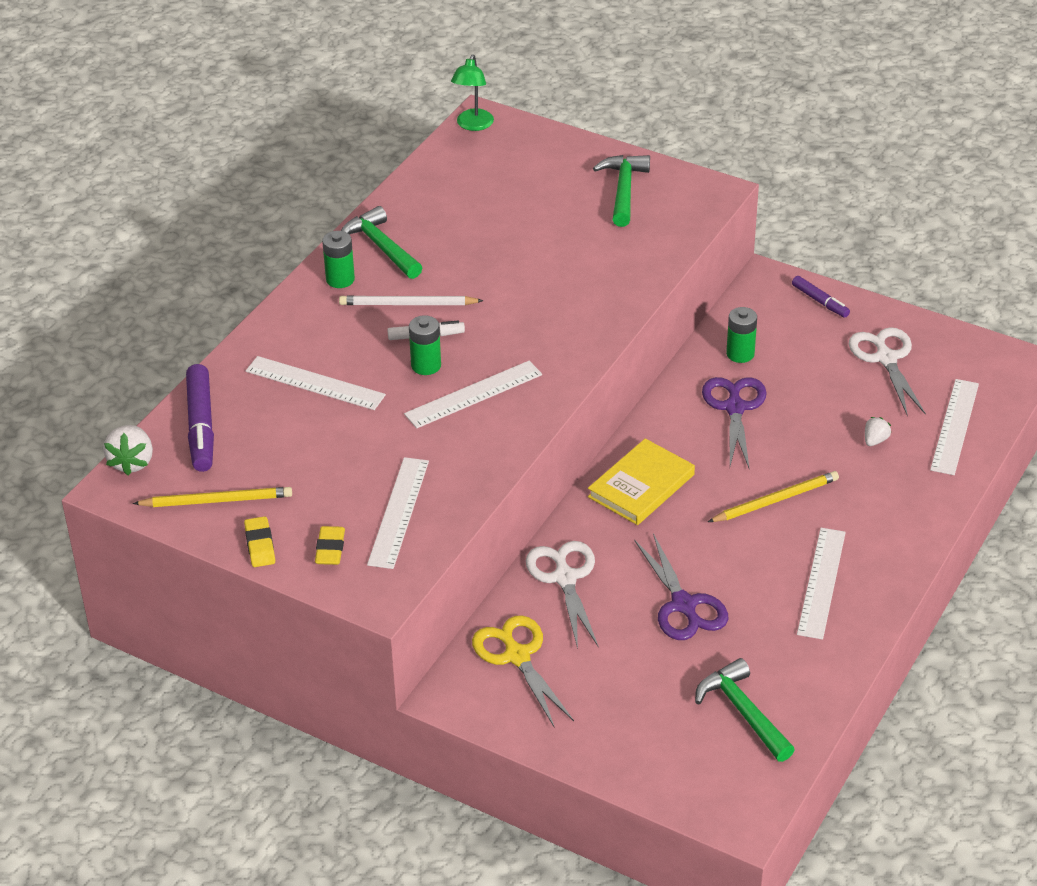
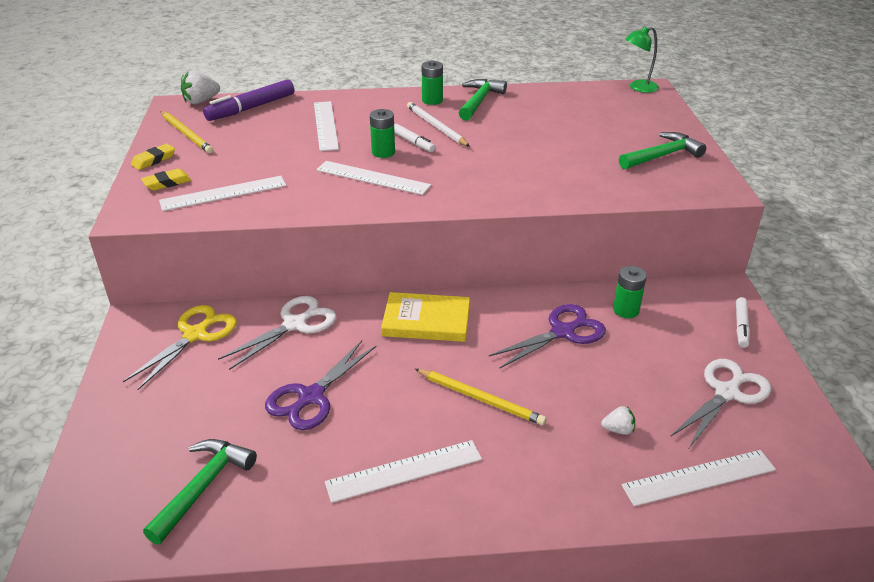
camera: 55 degrees right, 5 degrees down
purple marker [792,276,850,318] -> white marker [736,297,750,348]

